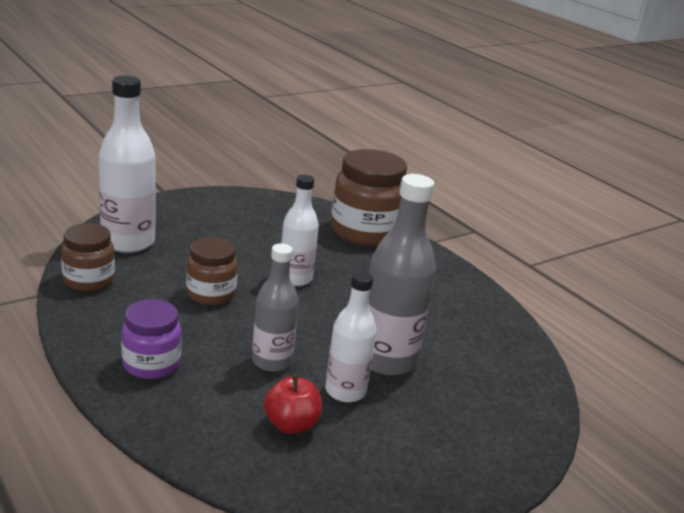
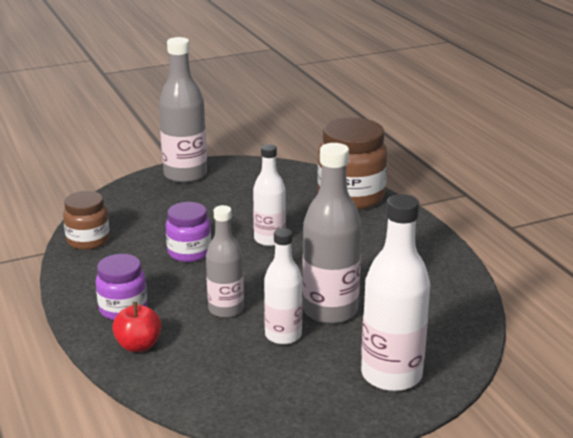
camera: 15 degrees right, 0 degrees up
white bottle [99,76,156,253] -> white bottle moved to [361,194,430,391]
brown jar [186,237,238,305] -> purple jar [166,202,211,262]
red apple [264,374,322,434] -> red apple moved to [112,302,162,352]
none -> grey bottle [159,37,207,183]

